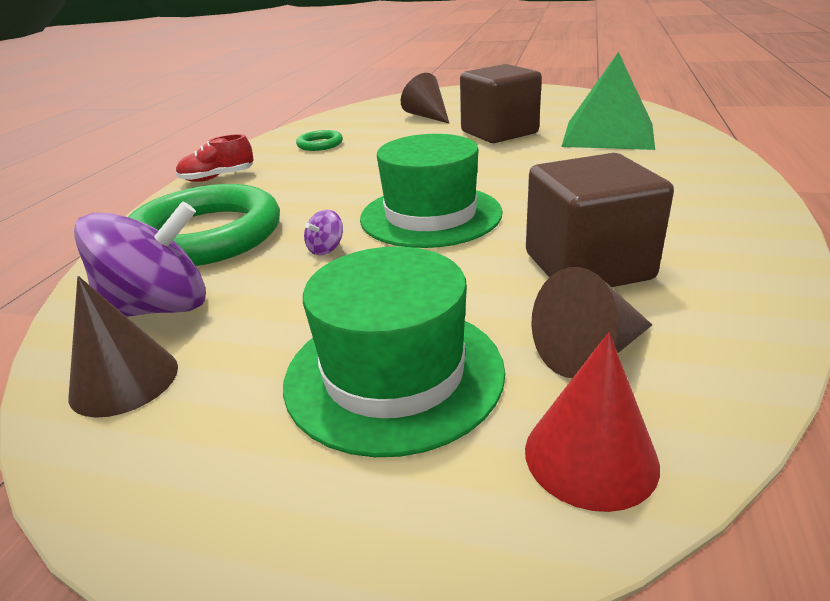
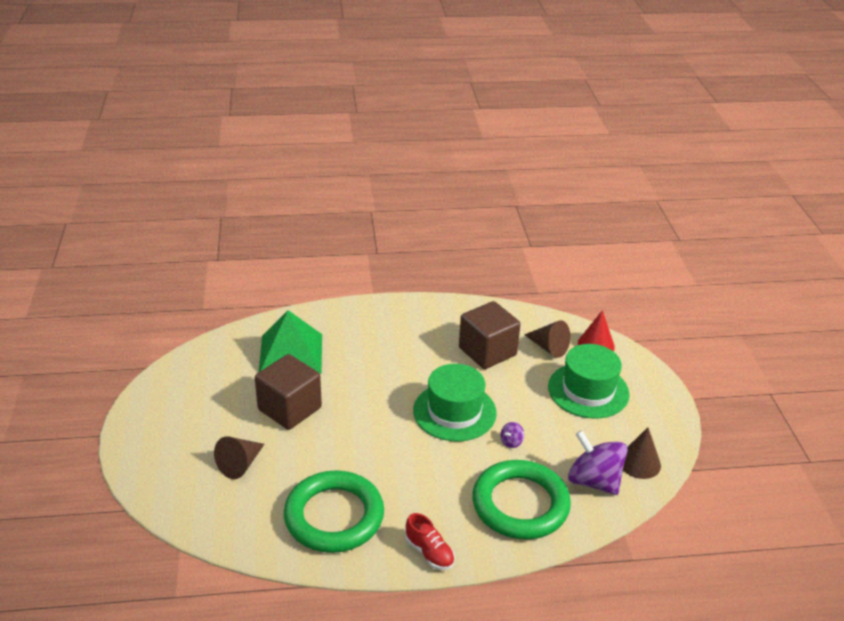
camera: 115 degrees left, 5 degrees up
green ring [296,130,343,151] -> green ring [284,470,384,553], size x2.32
purple spinning top [304,210,343,255] -> purple spinning top turned 120 degrees clockwise [501,422,524,448]

